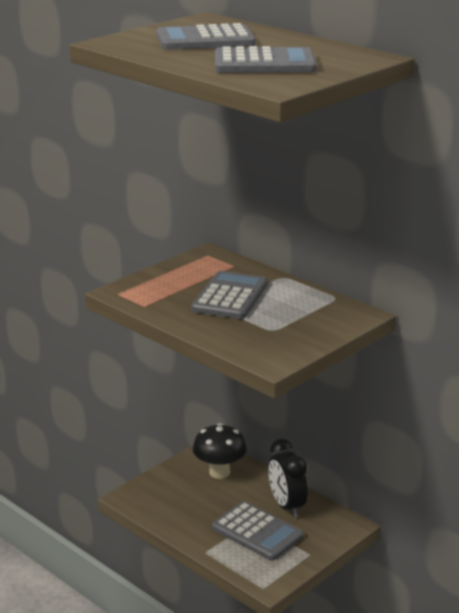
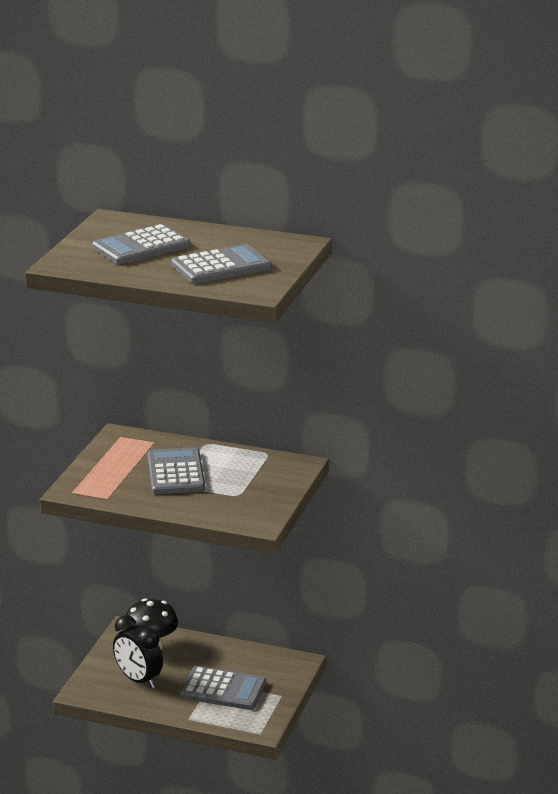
camera: 25 degrees left, 0 degrees up
black clock [268,439,308,518] -> black clock moved to [113,615,163,688]

